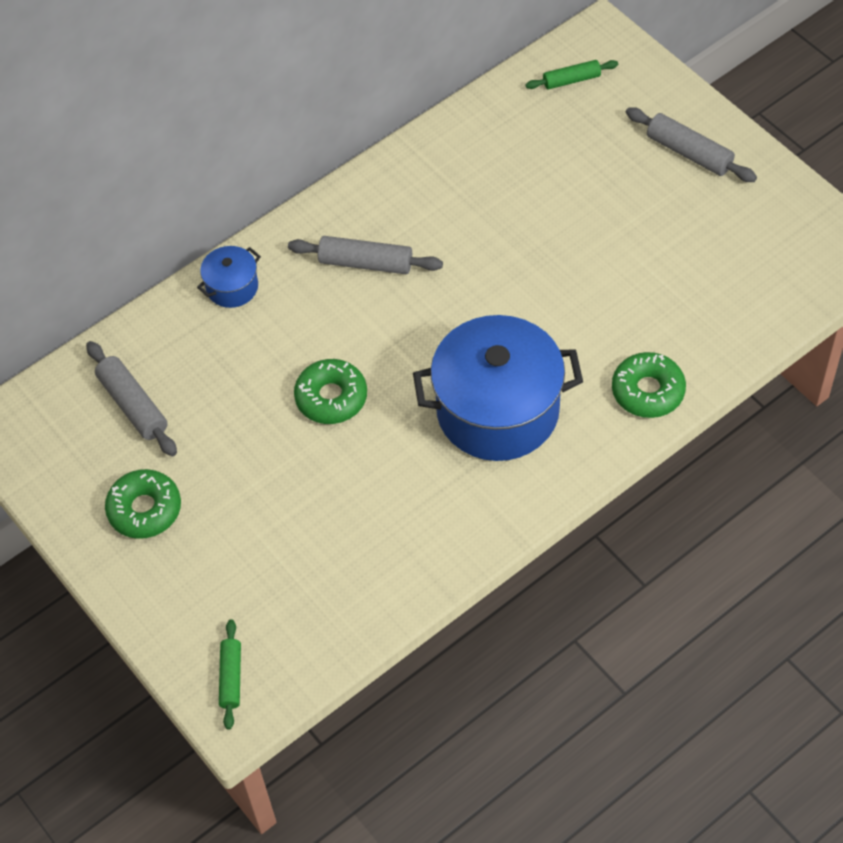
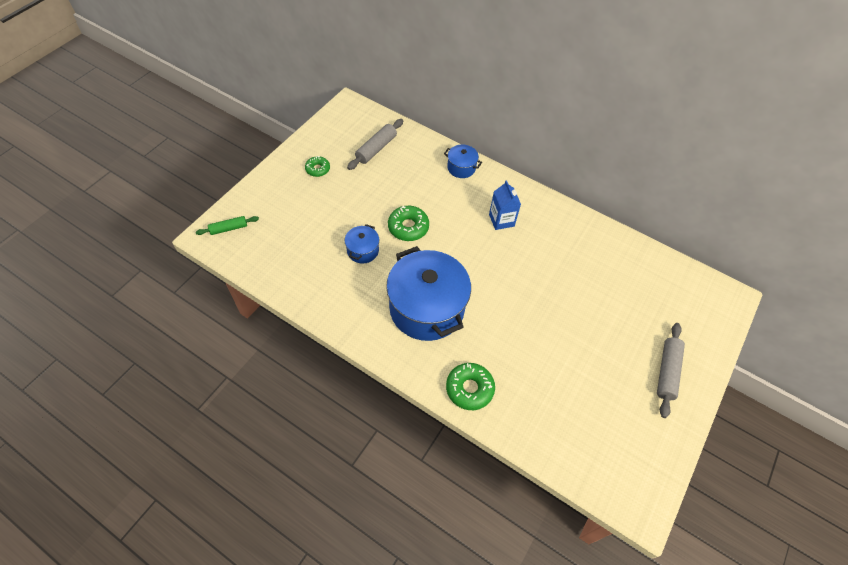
camera: 65 degrees right, 0 degrees up
green donut [105,469,181,539] -> green donut [305,156,330,177], size x0.64
grey rolling pin [288,236,443,274] -> blue carton [489,180,521,230]
green rolling pin [525,60,618,89] -> none
none -> blue pot [345,224,379,264]

